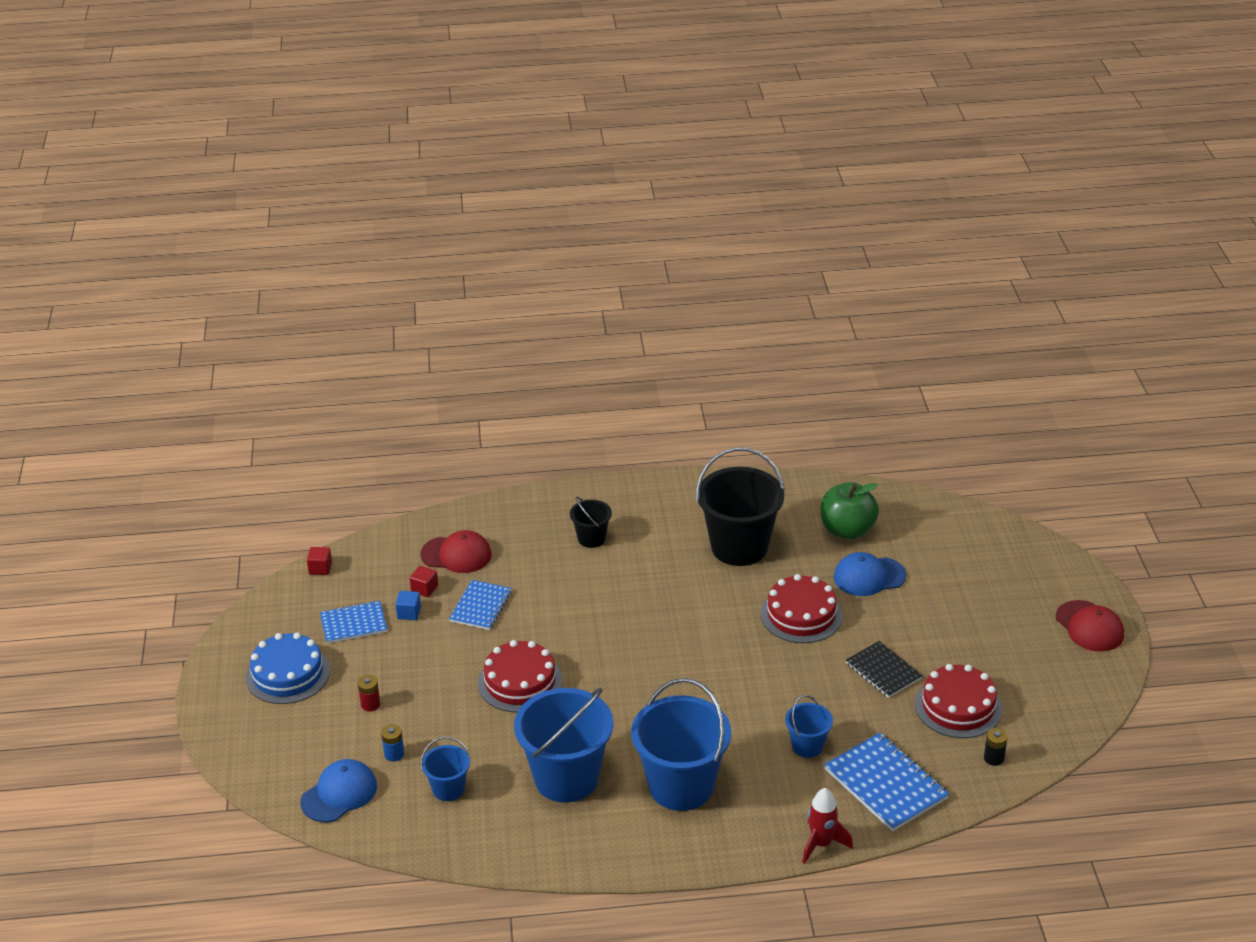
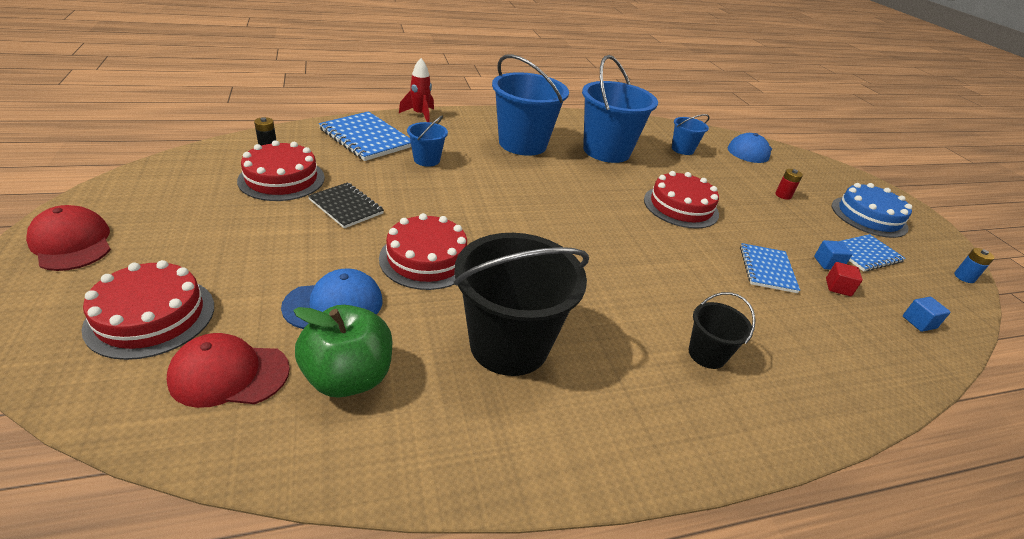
camera: 165 degrees right, 0 degrees up
red cube [307,547,332,575] -> none
blue battery [381,724,404,762] -> blue battery moved to [954,248,995,283]
red cap [420,530,492,573] -> red cap moved to [167,333,290,408]
none -> red cake [82,260,214,360]
none -> blue cube [903,297,950,332]

